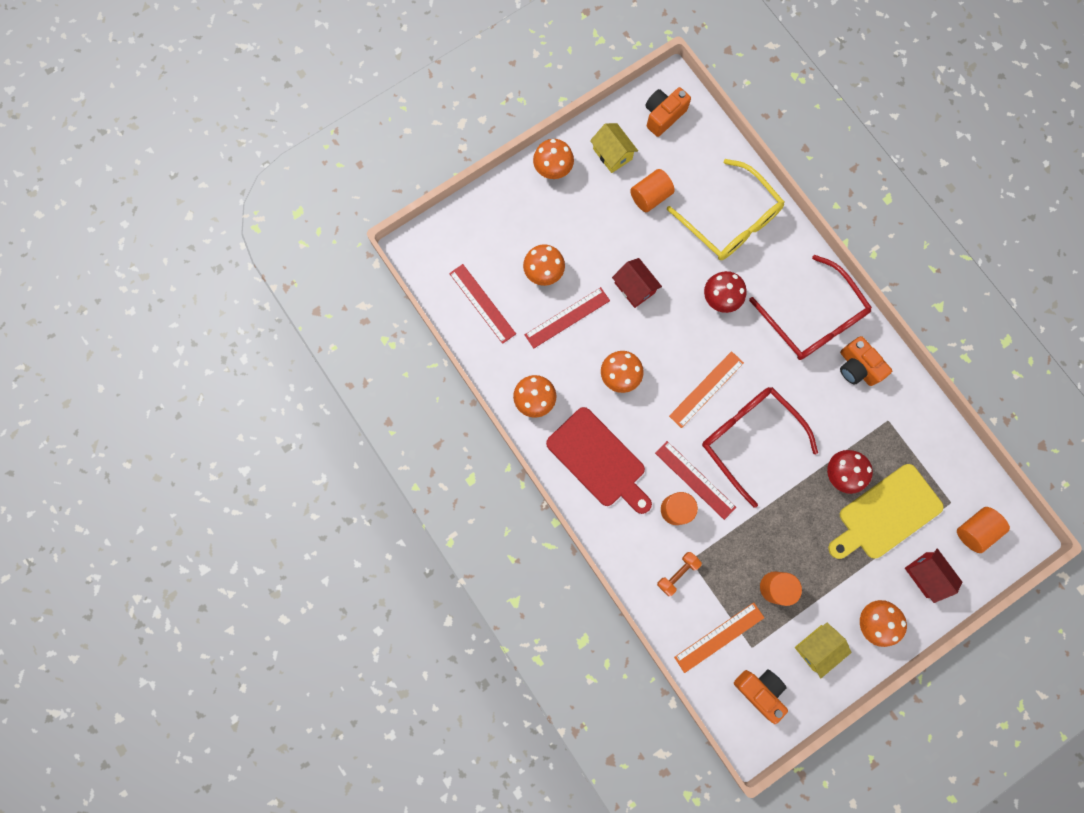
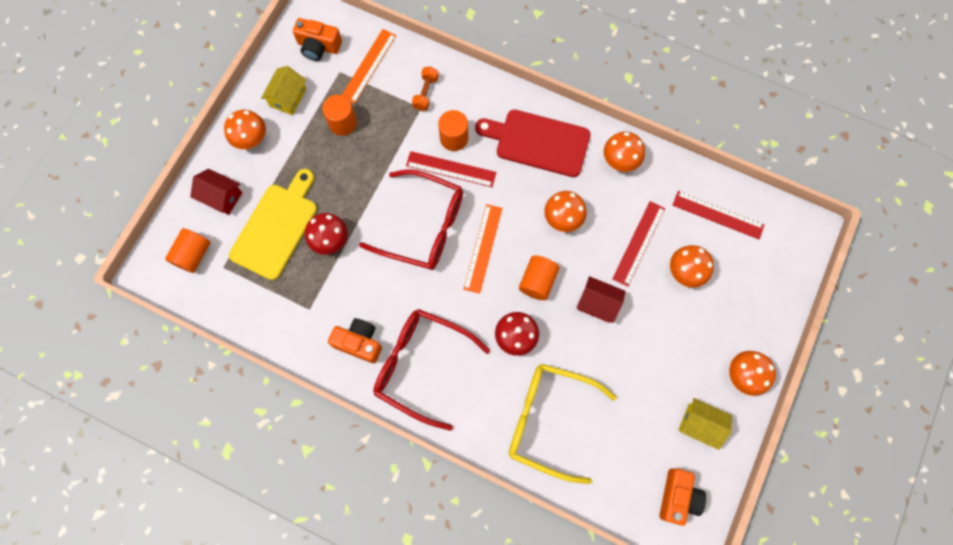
camera: 150 degrees right, 5 degrees down
orange cylinder [630,169,675,212] -> orange cylinder moved to [519,256,560,300]

